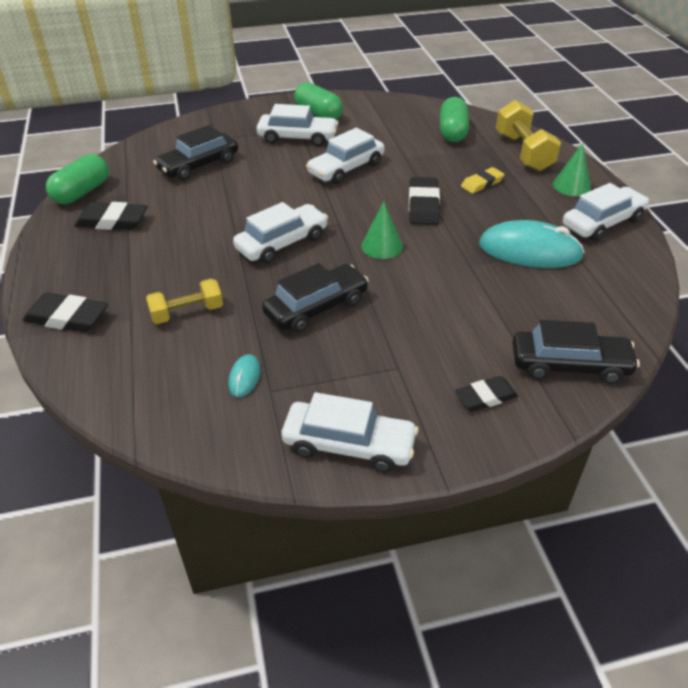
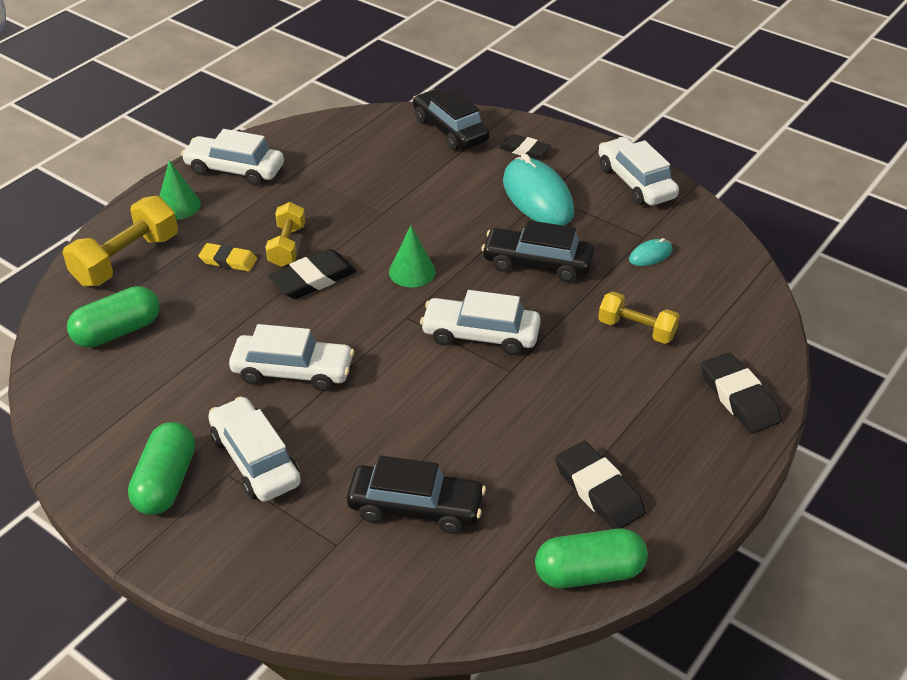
camera: 130 degrees left, 0 degrees up
turquoise mouse [479,220,584,268] -> turquoise mouse moved to [503,154,574,226]
none -> yellow dumbbell [265,202,305,267]

